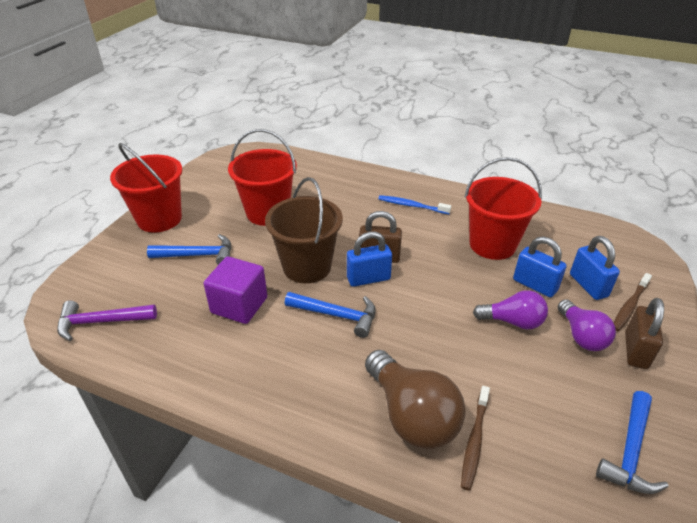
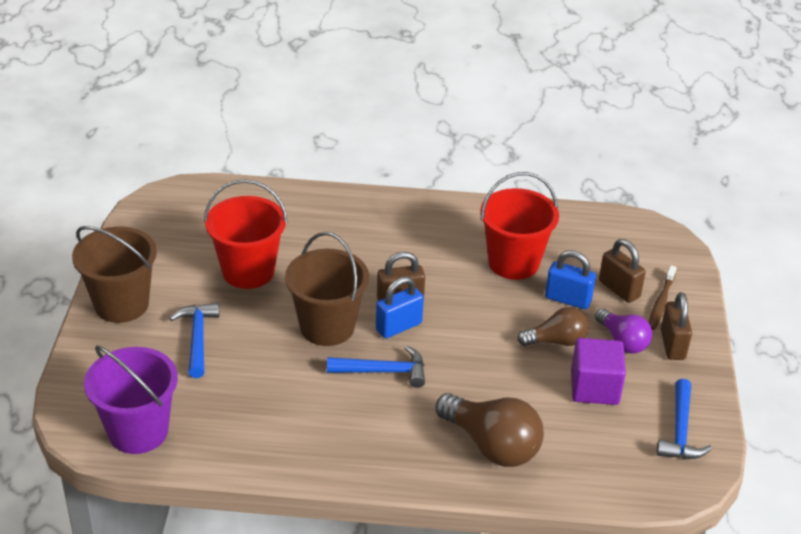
camera: 20 degrees left, 0 degrees up
purple hammer [57,300,157,341] -> purple bucket [84,345,178,454]
red bucket [110,143,182,233] -> brown bucket [72,226,157,323]
blue hammer [147,234,231,265] -> blue hammer turned 75 degrees counterclockwise [169,303,219,378]
purple cube [204,256,267,324] -> purple cube moved to [571,338,626,405]
blue toothbrush [378,195,451,214] -> none
brown toothbrush [461,386,490,491] -> none
purple light bulb [473,290,548,329] -> brown light bulb [517,307,589,346]
blue padlock [570,236,620,300] -> brown padlock [599,239,646,303]

